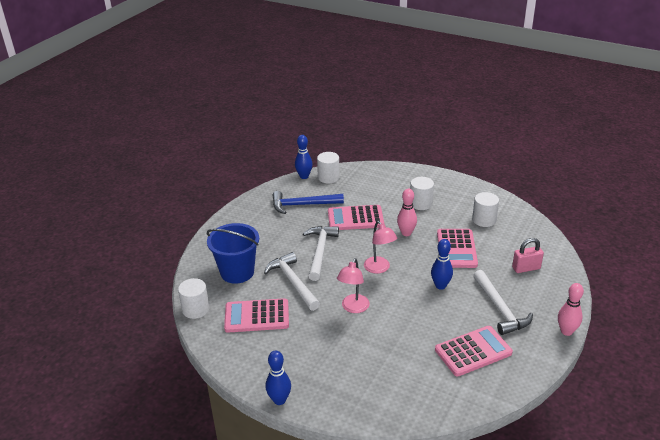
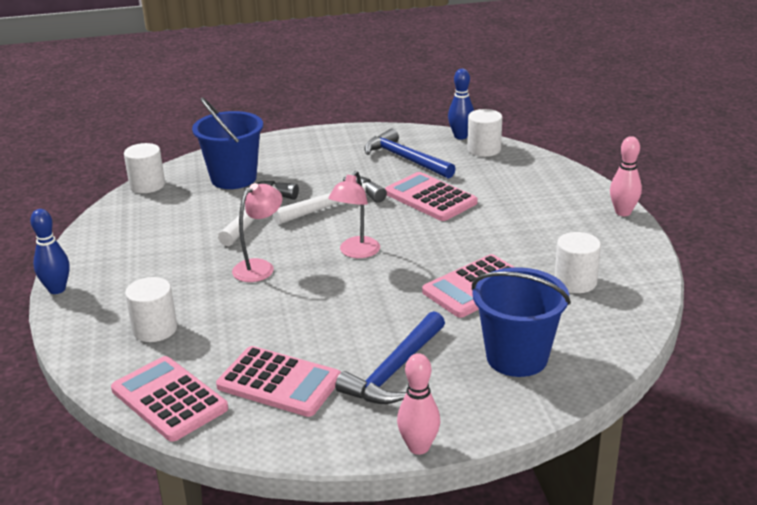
camera: 50 degrees right, 5 degrees down
pink calculator [224,298,289,333] -> pink calculator moved to [111,356,228,442]
pink lamp [337,258,370,313] -> pink lamp turned 150 degrees clockwise [232,183,283,282]
pink bowling pin [397,189,417,236] -> pink bowling pin moved to [610,136,642,216]
white cylinder [410,177,434,210] -> white cylinder moved to [125,277,177,342]
blue bowling pin [431,239,453,290] -> none
white hammer [473,270,533,335] -> blue hammer [335,311,445,404]
pink padlock [512,238,544,273] -> blue bucket [472,267,571,377]

